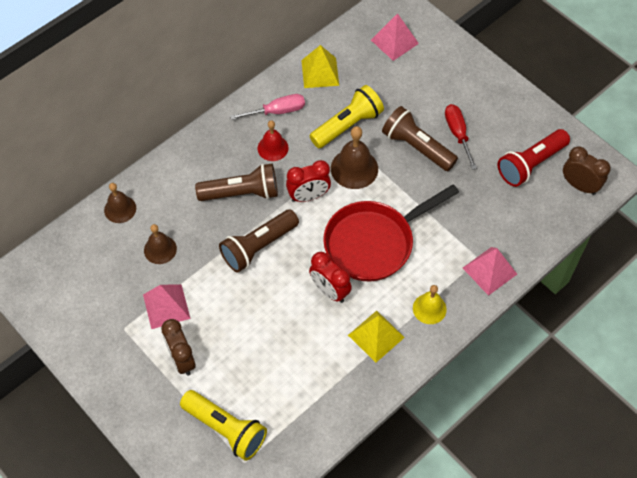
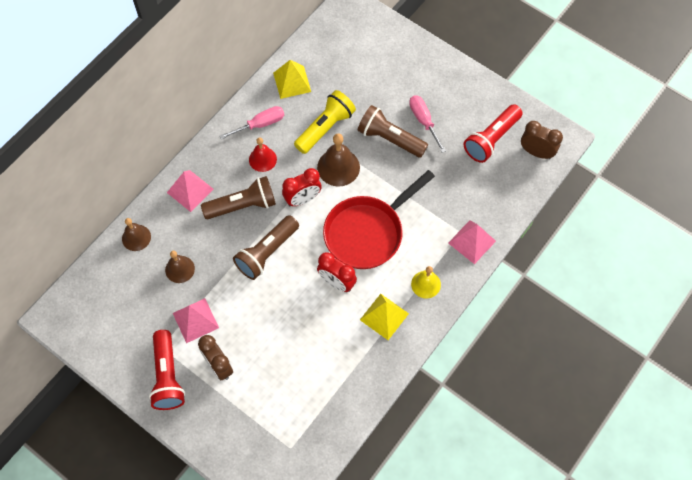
camera: 10 degrees left, 5 degrees up
yellow flashlight [180,390,267,461] -> none
pink pyramid [371,13,419,61] -> pink pyramid moved to [167,170,214,212]
red screwdriver [445,104,477,170] -> pink screwdriver [409,95,446,153]
none -> red flashlight [149,330,185,410]

